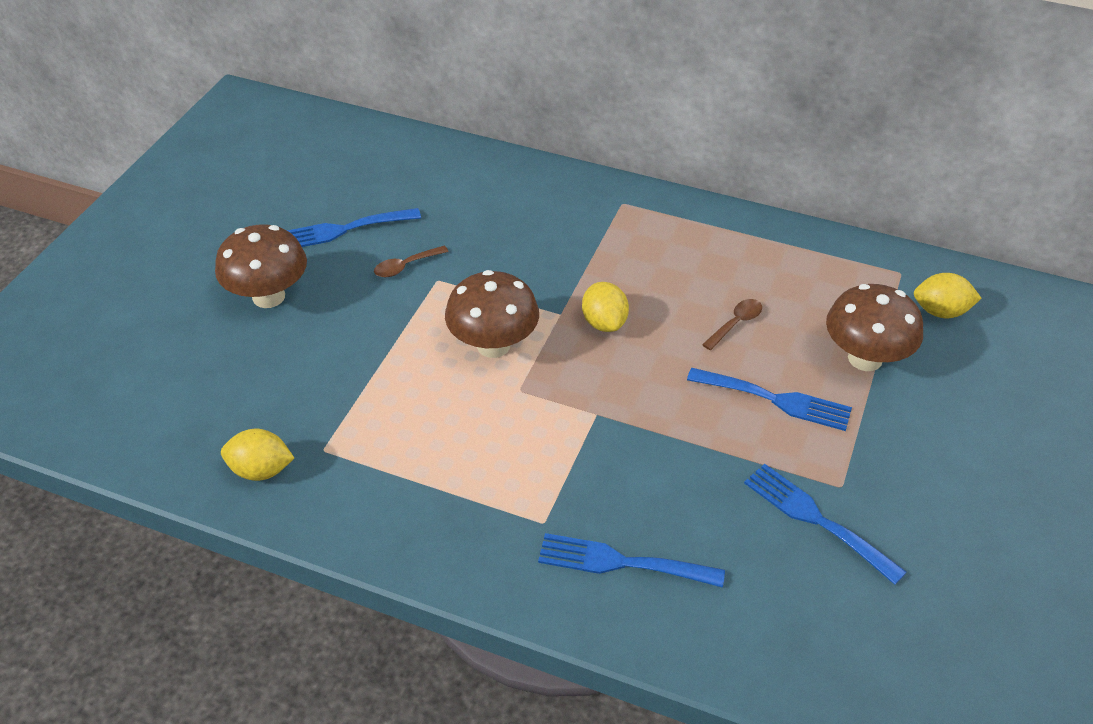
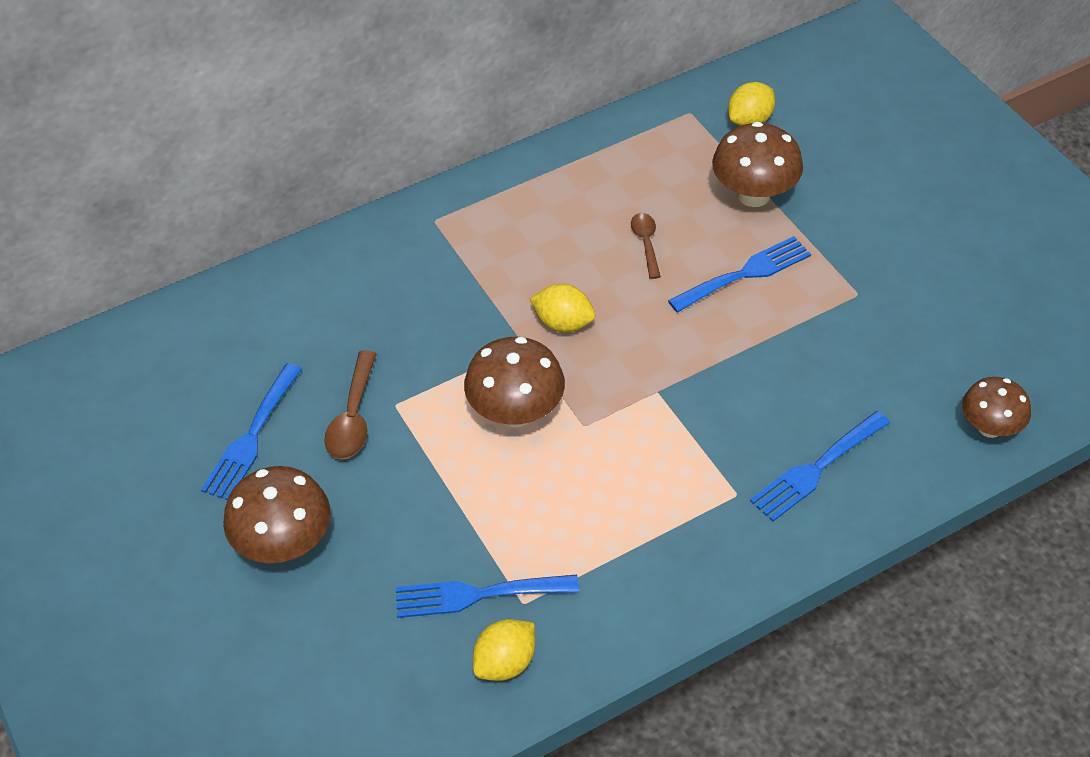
camera: 50 degrees left, 5 degrees up
brown spoon [374,246,449,277] -> brown spoon [324,350,377,459], size x1.53
blue fork [744,464,907,585] -> blue fork moved to [396,575,579,618]
none -> brown mushroom [962,377,1031,438]

